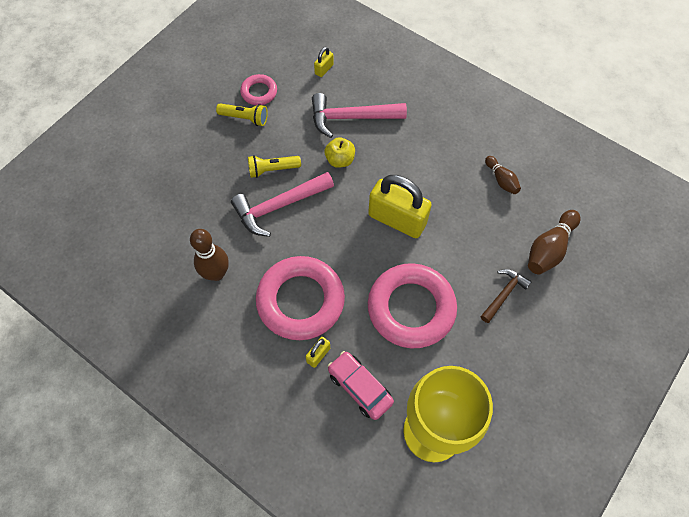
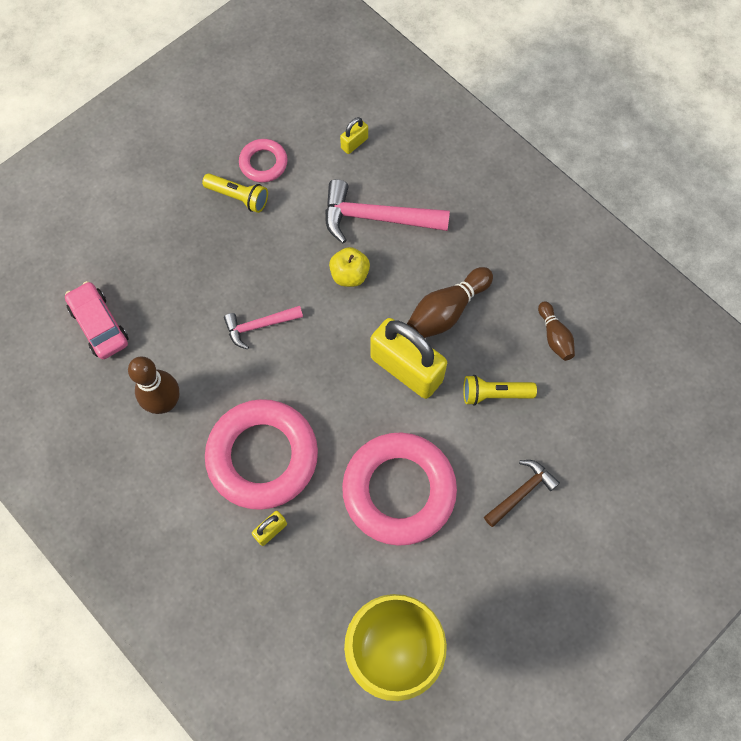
camera: 10 degrees right, 5 degrees up
pink hammer [231,172,334,237] -> pink hammer [224,306,303,349], size x0.59
yellow flashlight [248,155,301,178] -> yellow flashlight moved to [463,375,537,406]
pink car [327,351,394,420] -> pink car moved to [65,281,129,359]
brown bowling pin [528,210,580,274] -> brown bowling pin moved to [407,267,493,338]

